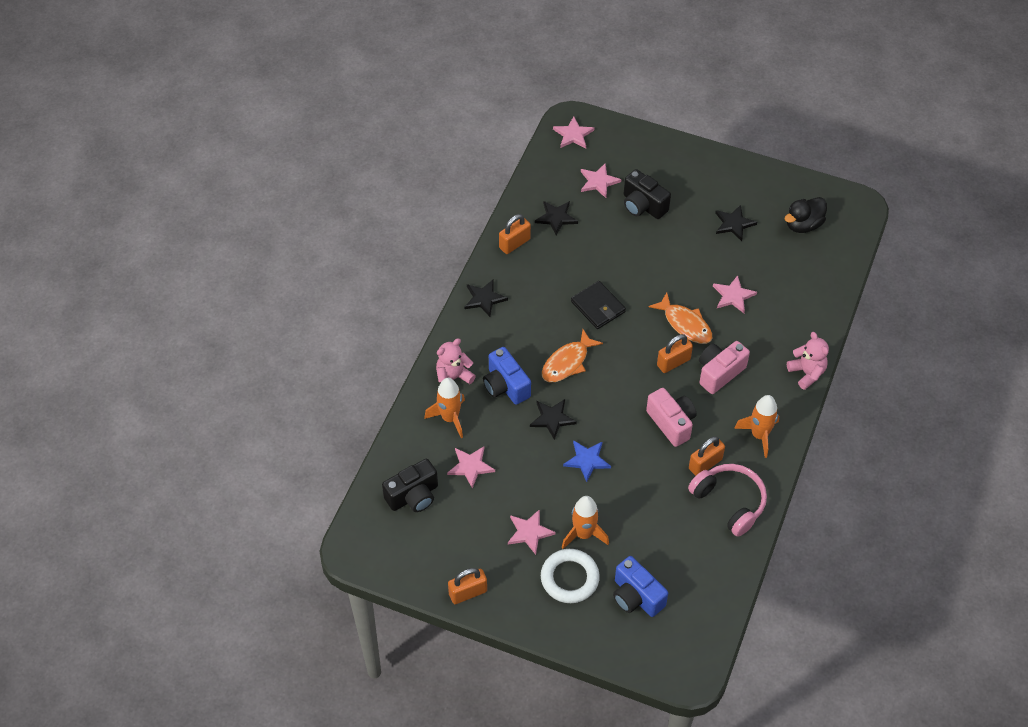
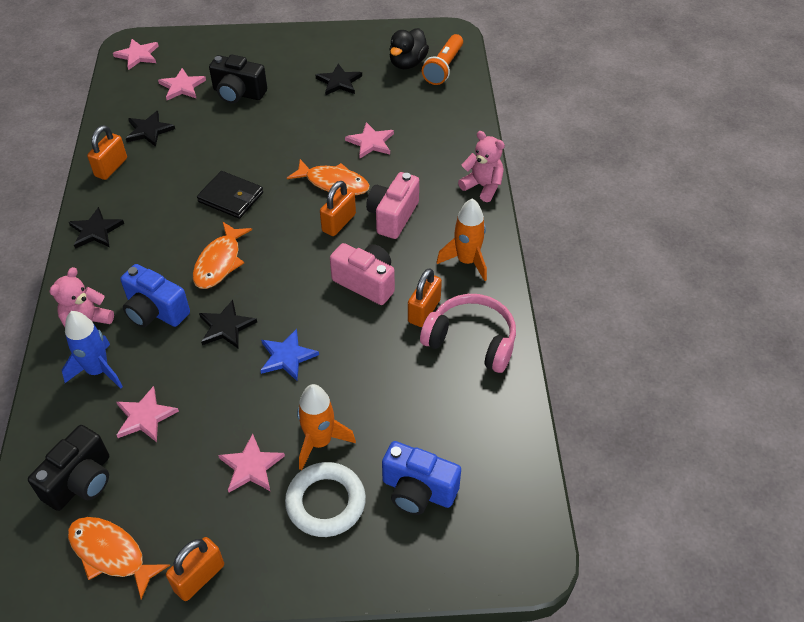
camera: 25 degrees left, 5 degrees down
orange rocket [424,378,465,438] -> blue rocket [62,311,123,389]
none -> orange fish [68,517,170,600]
none -> orange flashlight [422,34,463,85]

